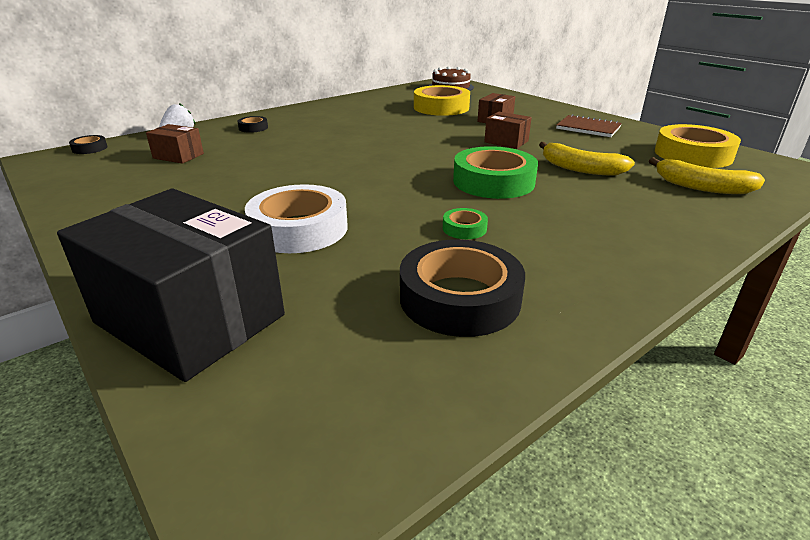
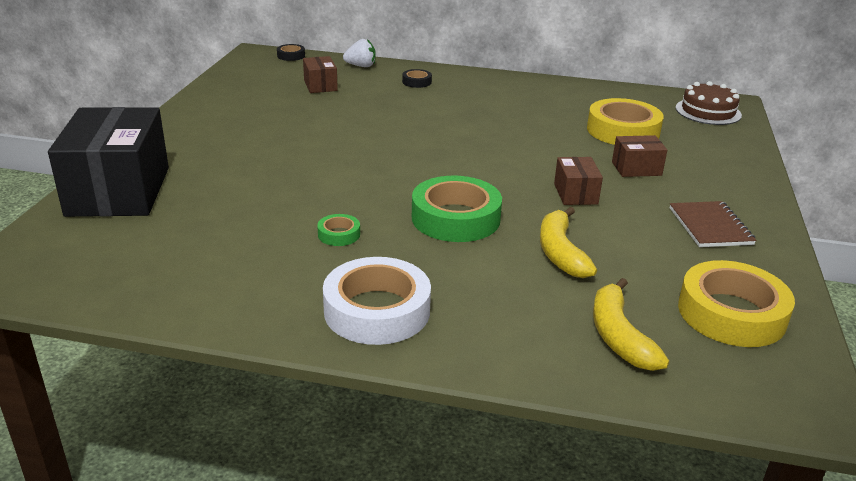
camera: 50 degrees right, 0 degrees up
white tape [245,184,348,253] -> white tape moved to [323,257,431,345]
black tape [400,239,525,337] -> none

